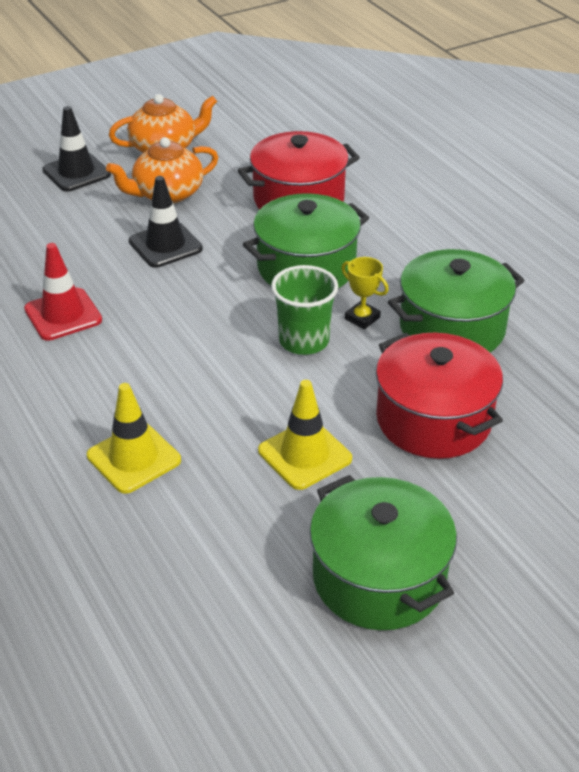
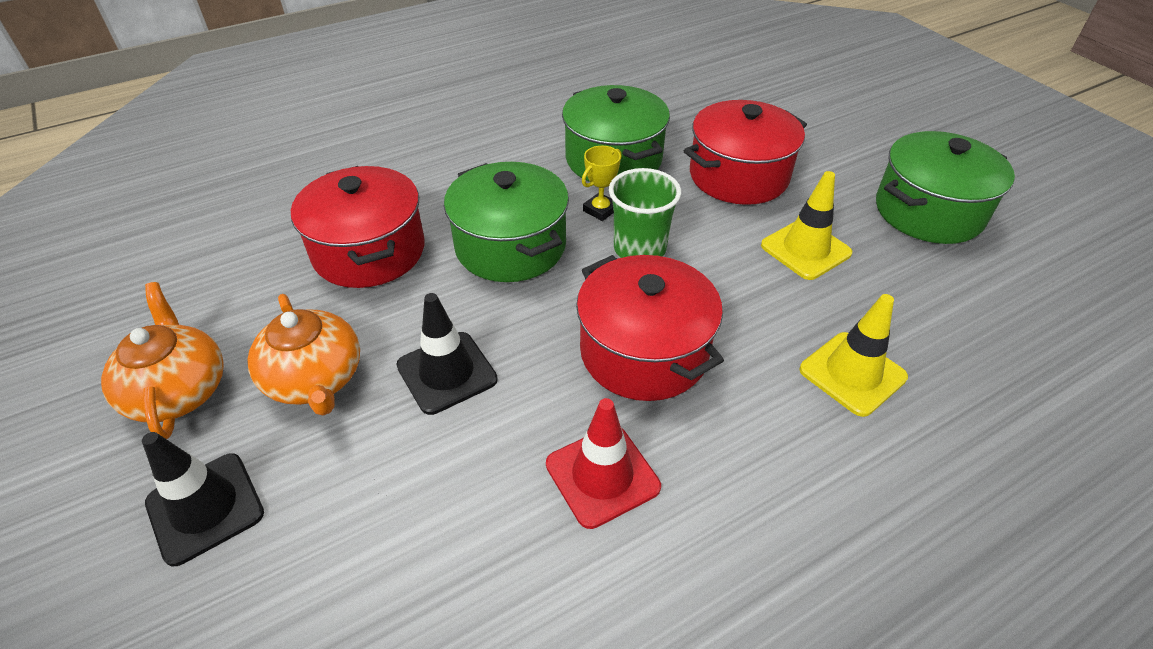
camera: 90 degrees left, 5 degrees up
none -> red pot [576,255,724,401]

